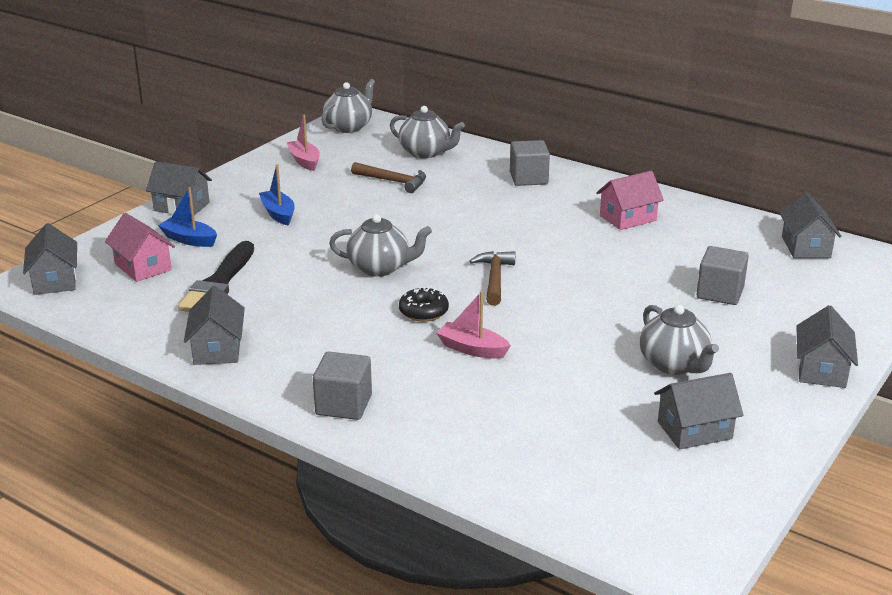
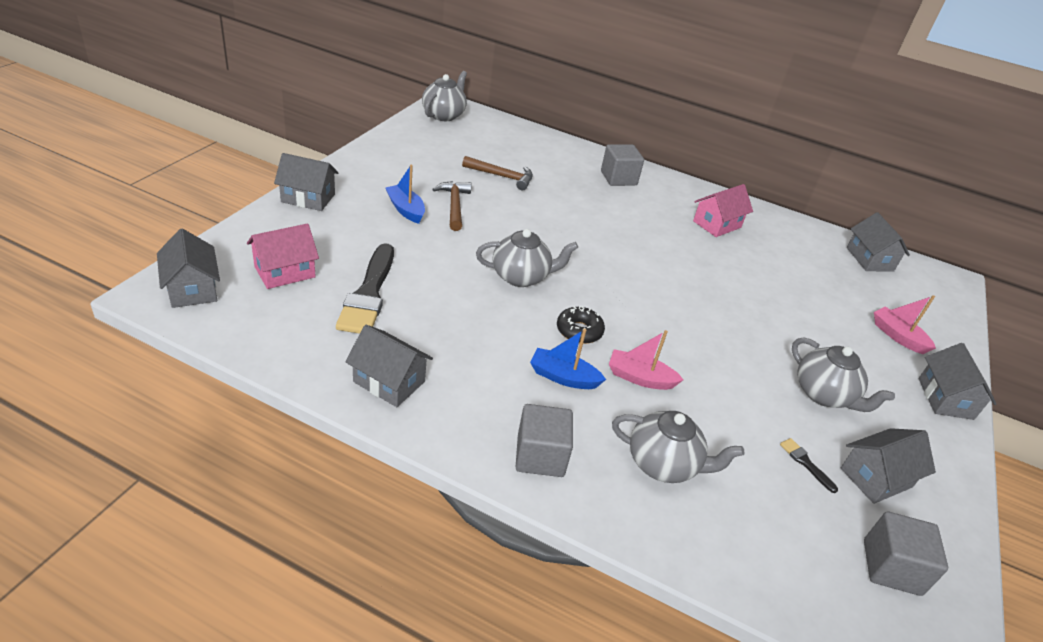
camera: 15 degrees left, 10 degrees up
pink house [105,213,175,282] -> pink house turned 75 degrees counterclockwise [247,224,319,289]
blue boat [158,187,217,247] -> blue boat moved to [530,329,606,389]
grey house [184,286,245,365] -> grey house turned 45 degrees counterclockwise [345,325,433,407]
pink boat [287,115,320,171] -> pink boat moved to [874,295,936,354]
grey teapot [390,106,465,158] -> grey teapot moved to [612,411,744,483]
brown hammer [469,251,516,306] -> brown hammer moved to [432,181,471,231]
grey cube [696,246,749,305] -> grey cube moved to [864,512,948,596]
none -> black brush [780,438,838,493]

